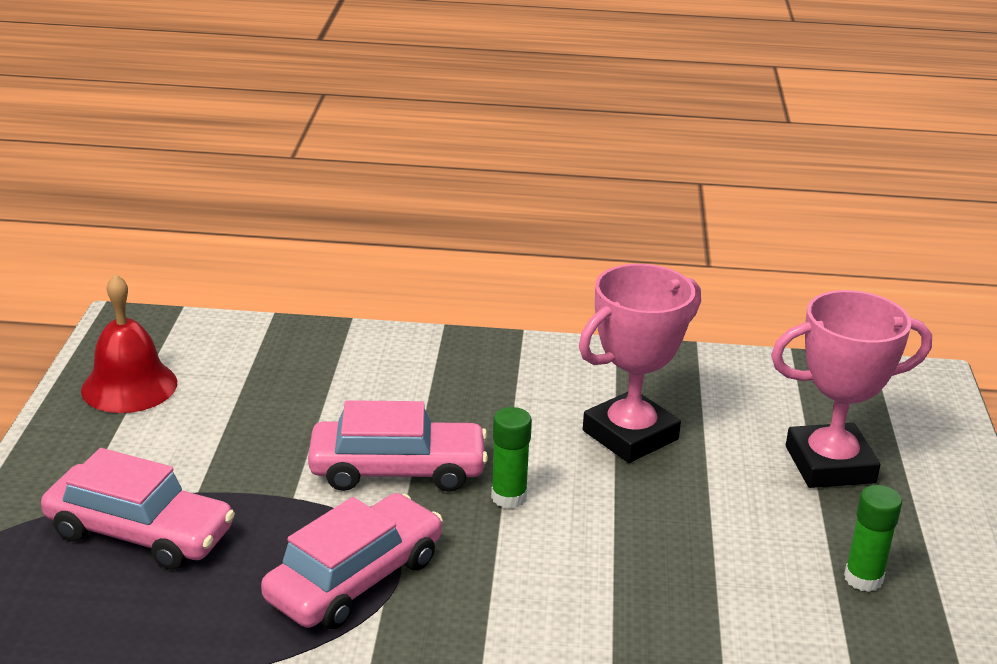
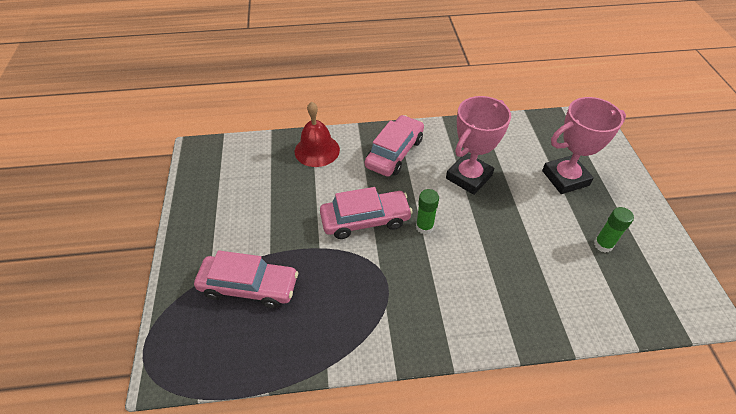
camera: 10 degrees left, 20 degrees up
red bell [81,274,177,413] -> red bell moved to [295,102,340,167]
pink car [261,493,443,629] -> pink car moved to [365,115,424,177]

